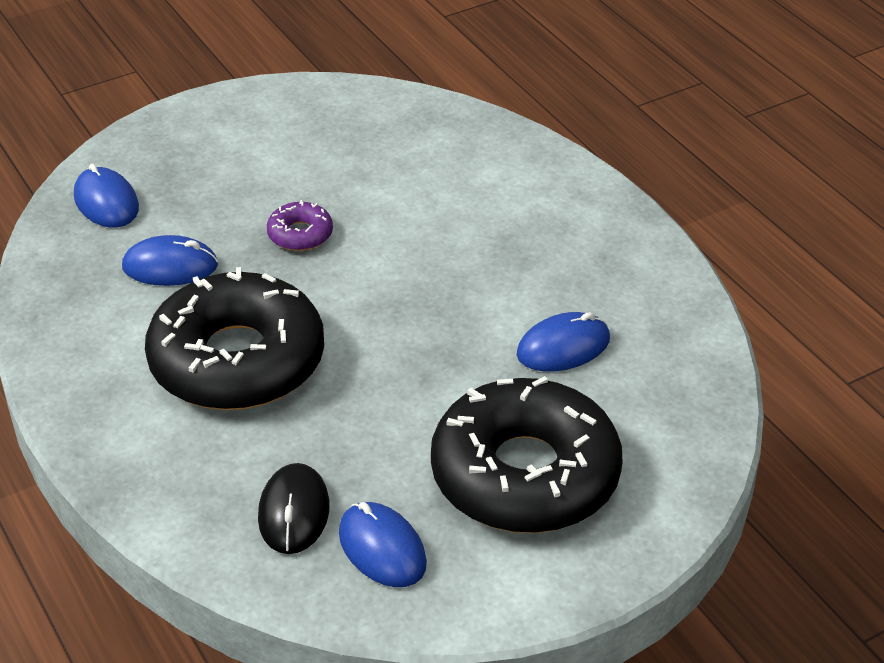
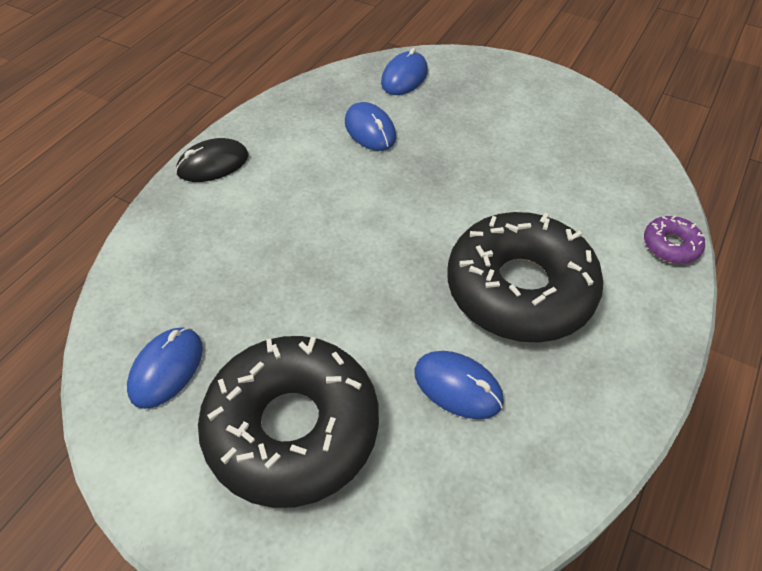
camera: 60 degrees right, 10 degrees up
black donut [145,267,324,410] -> black donut moved to [448,212,604,343]
black mouse [258,463,329,554] -> black mouse moved to [176,138,249,182]
purple donut [267,200,333,251] -> purple donut moved to [644,216,705,264]

